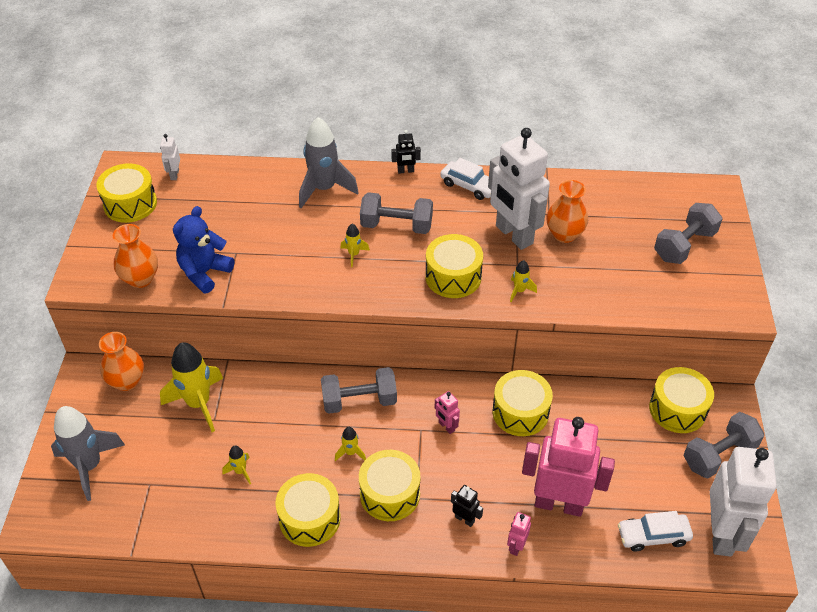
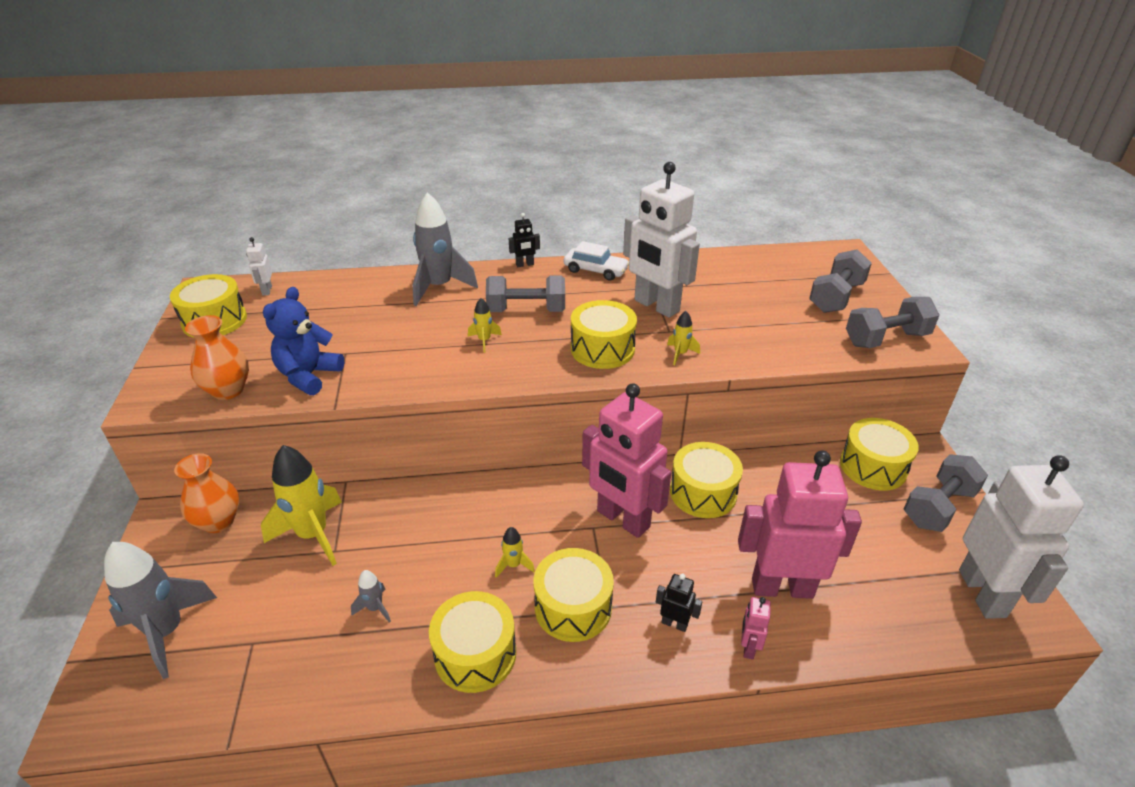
camera: 10 degrees left, 10 degrees down
yellow rocket [222,446,251,484] -> grey rocket [351,570,391,623]
grey dumbbell [321,367,397,414] -> grey dumbbell moved to [846,297,939,348]
pink robot [435,391,460,434] -> pink robot [582,383,672,538], size x2.45
orange vase [546,180,588,243] -> none
white car [618,511,693,552] -> none

